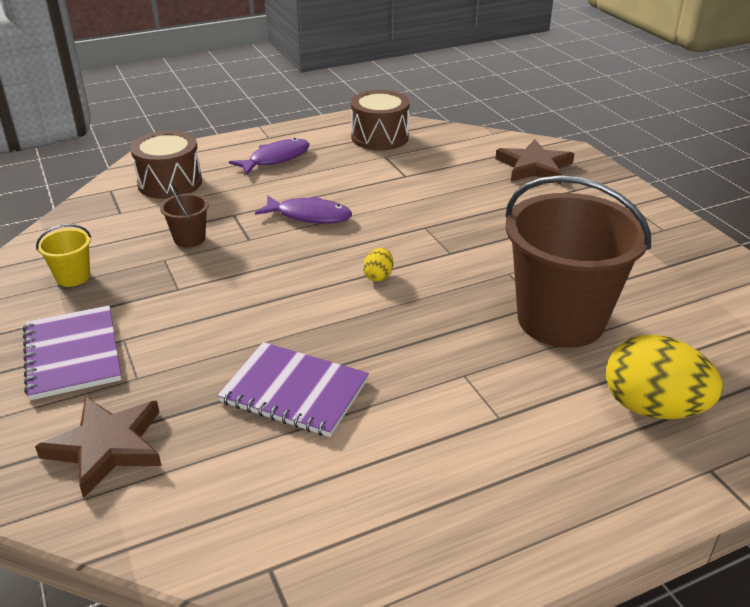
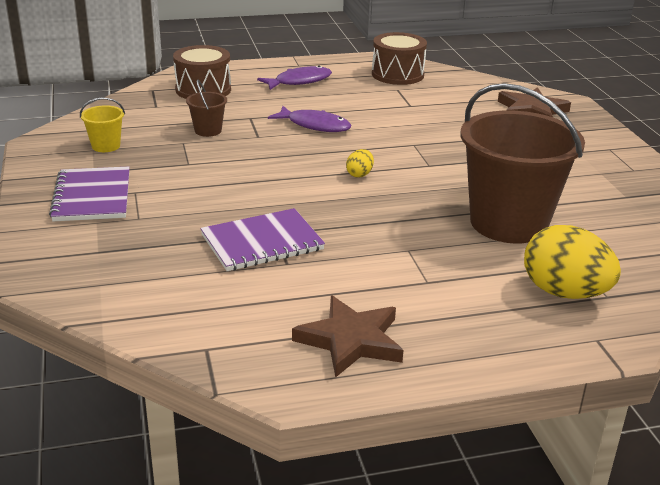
camera: 10 degrees right, 5 degrees down
brown star [35,397,162,498] -> brown star moved to [292,296,403,378]
purple notebook [218,342,369,437] -> purple notebook turned 60 degrees counterclockwise [201,208,325,271]

